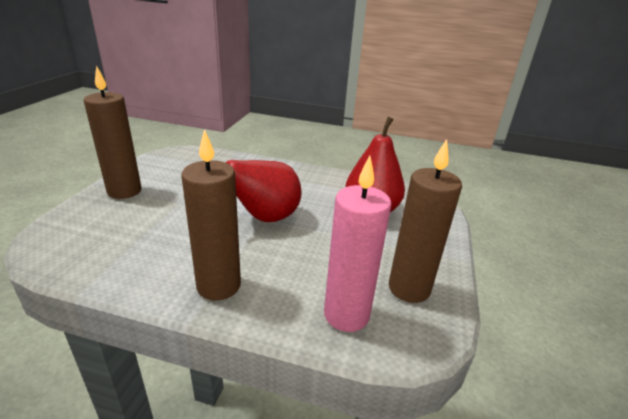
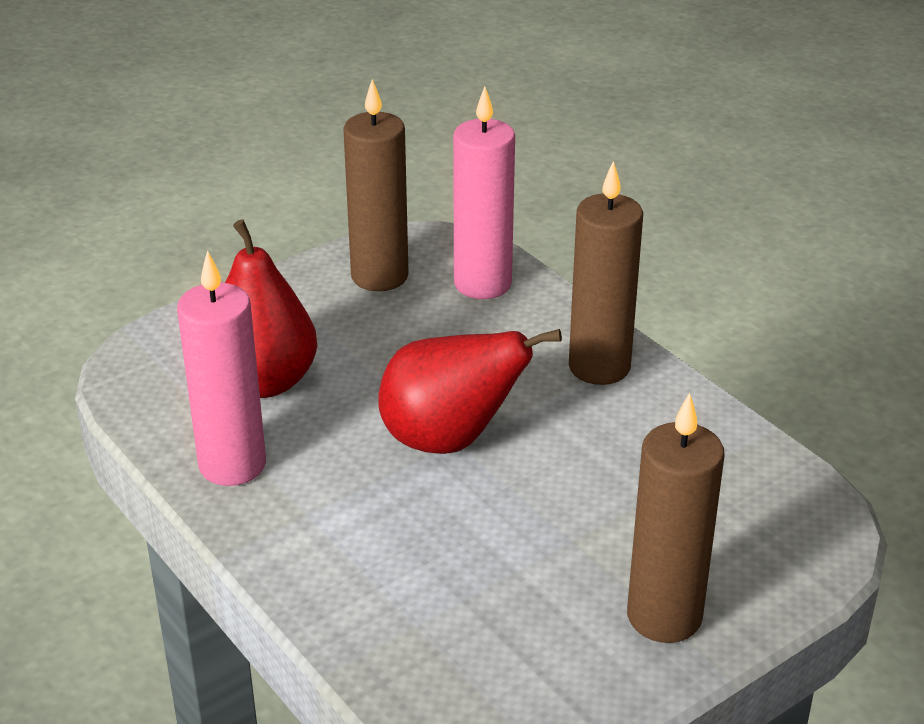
camera: 140 degrees left, 5 degrees up
none -> pink candle [177,250,266,486]

